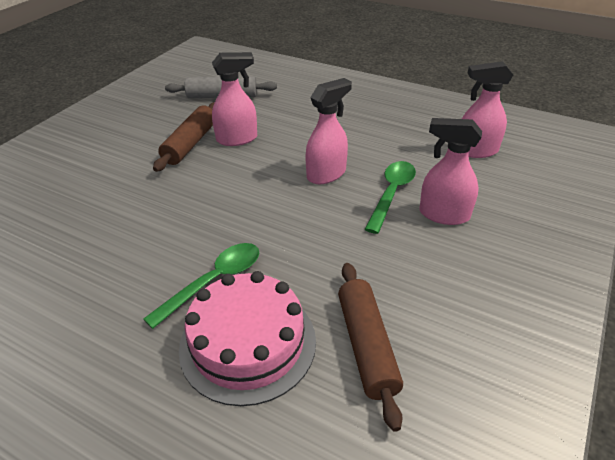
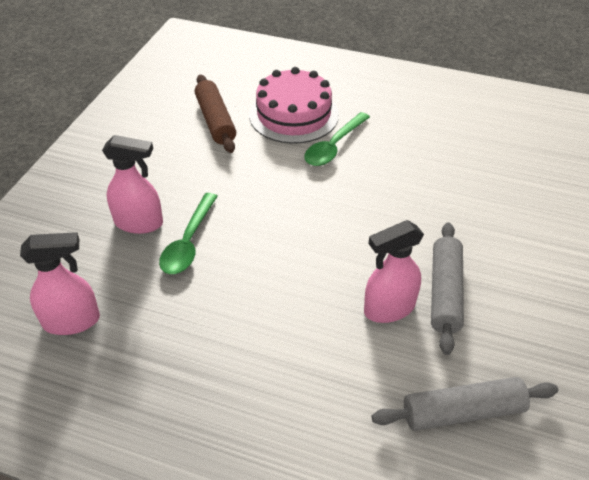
camera: 170 degrees right, 5 degrees up
brown rolling pin [153,102,215,172] -> grey rolling pin [431,222,464,355]
pink spray bottle [305,78,352,184] -> none

